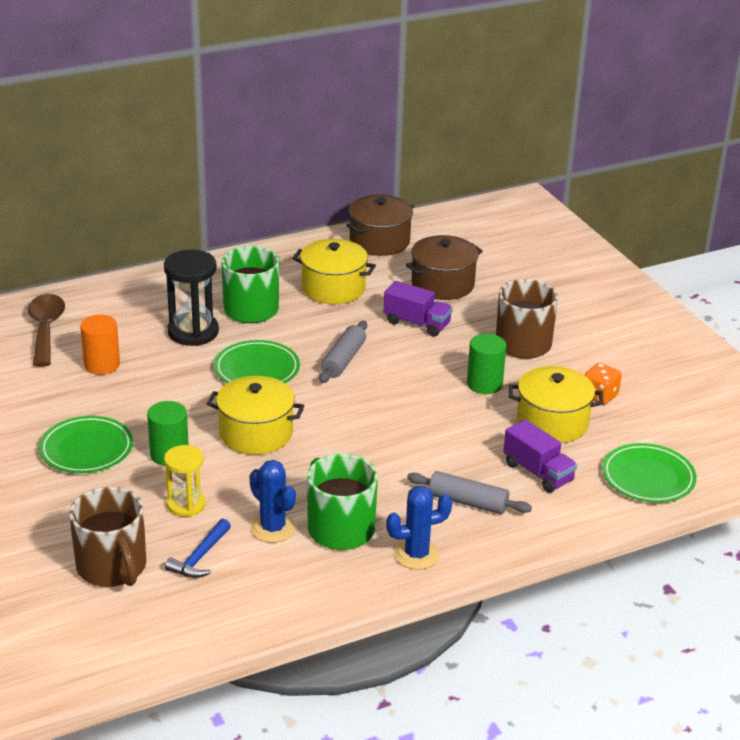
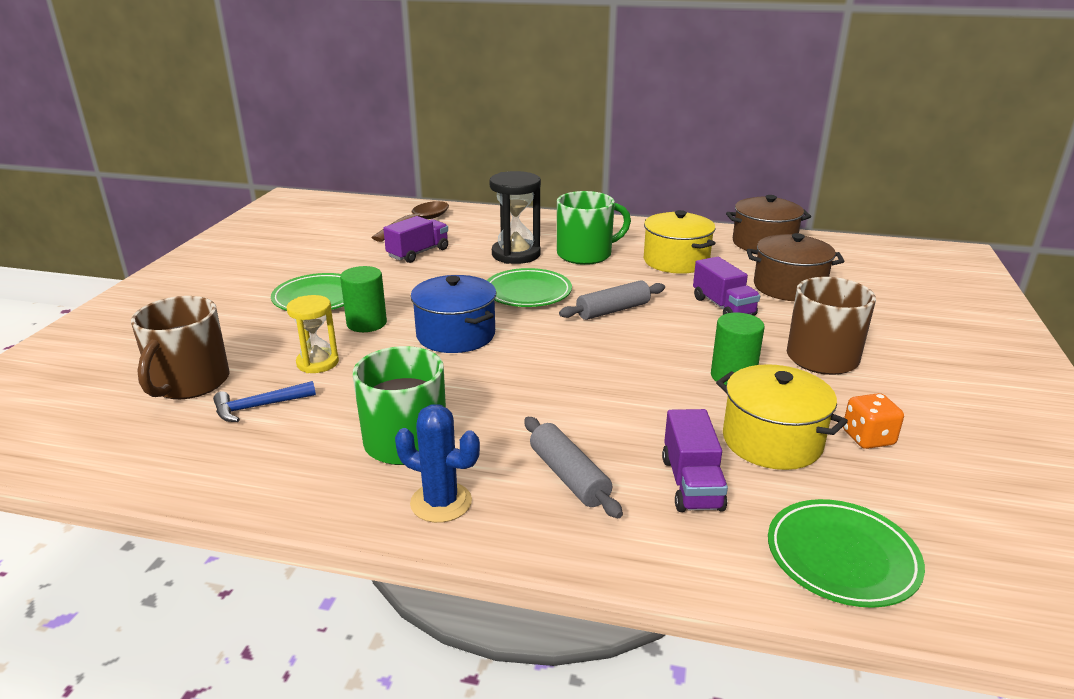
camera: 40 degrees right, 5 degrees down
orange cylinder [80,315,120,375] -> purple truck [383,216,448,263]
yellow pot [207,376,304,455] -> blue pot [411,275,497,353]
blue cactus [250,460,296,543] -> none

